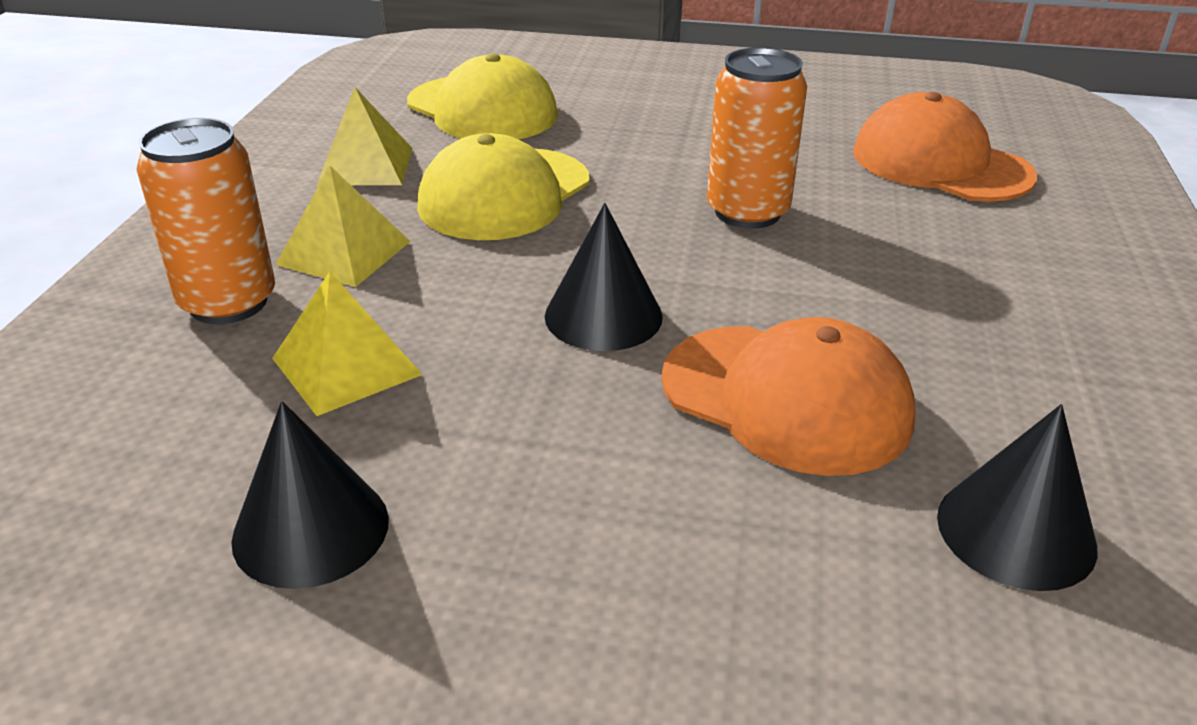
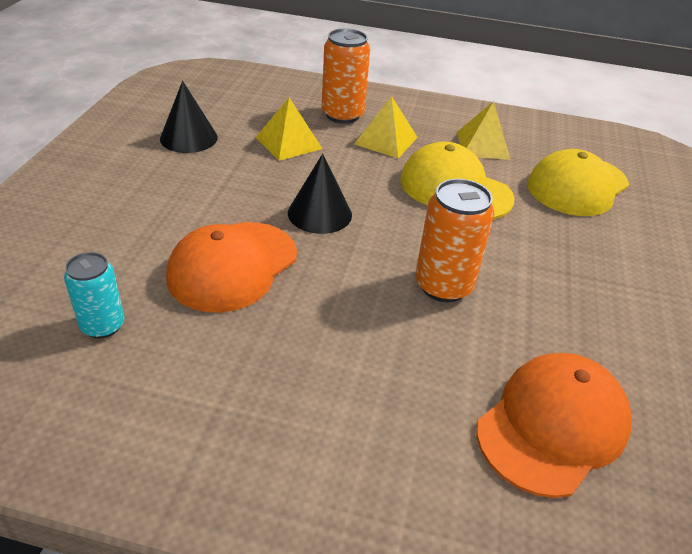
camera: 90 degrees right, 5 degrees up
black cone [937,404,1097,591] -> turquoise can [64,252,124,338]

